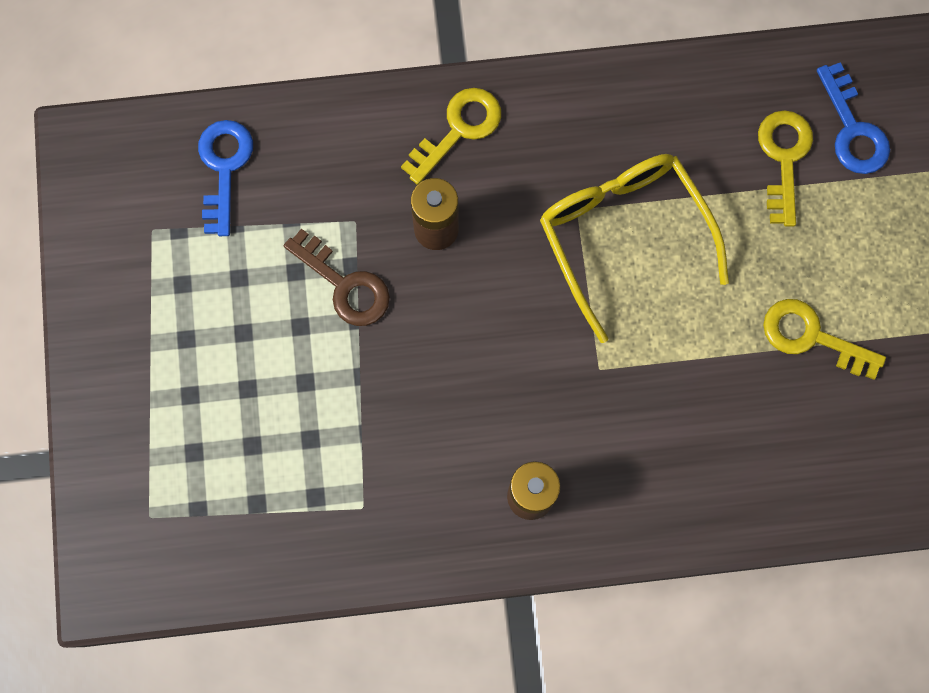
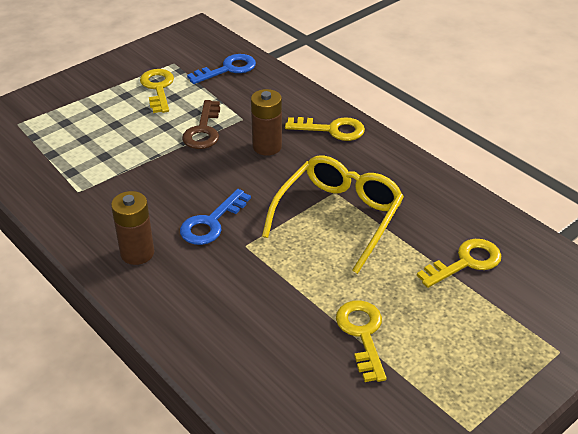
camera: 55 degrees right, 35 degrees down
blue key [817,62,890,174] -> blue key moved to [180,189,251,245]
none -> yellow key [140,69,174,113]

